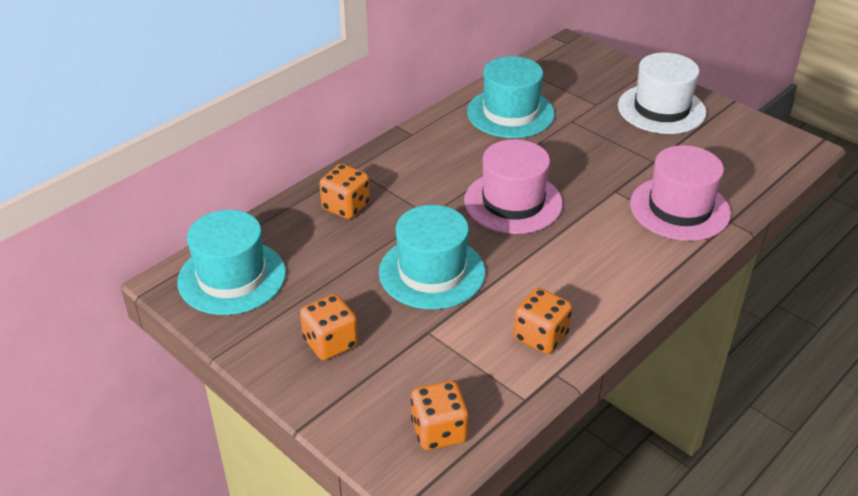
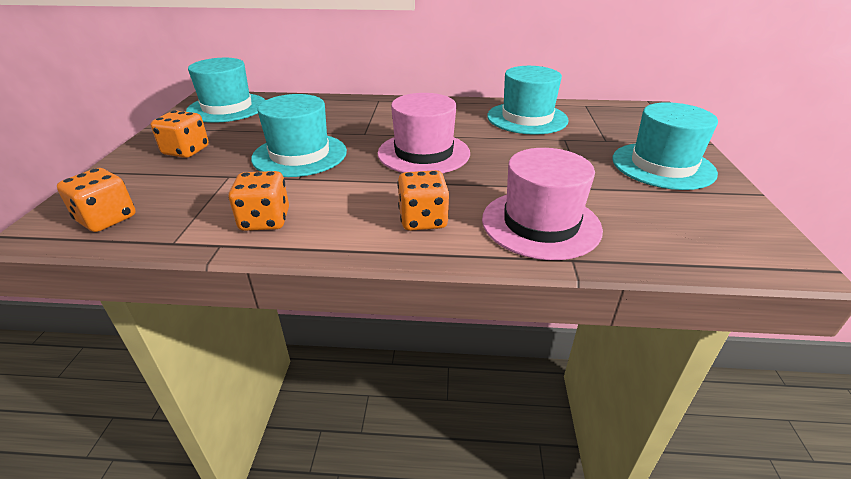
camera: 50 degrees right, 5 degrees down
orange dice [319,164,370,219] -> orange dice moved to [397,170,449,231]
white hat [618,53,706,134] -> turquoise hat [613,102,718,190]

